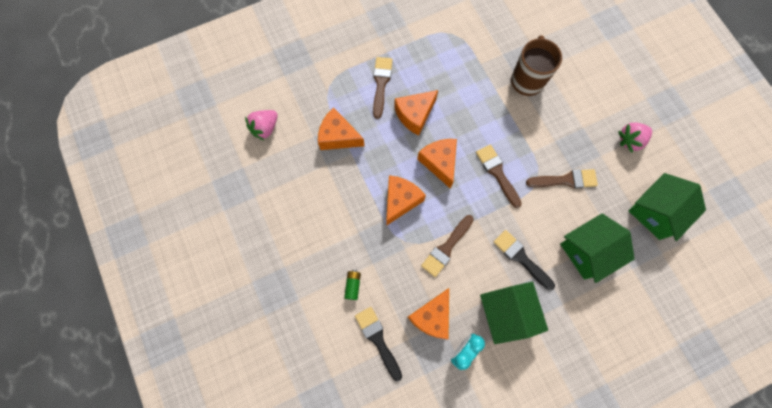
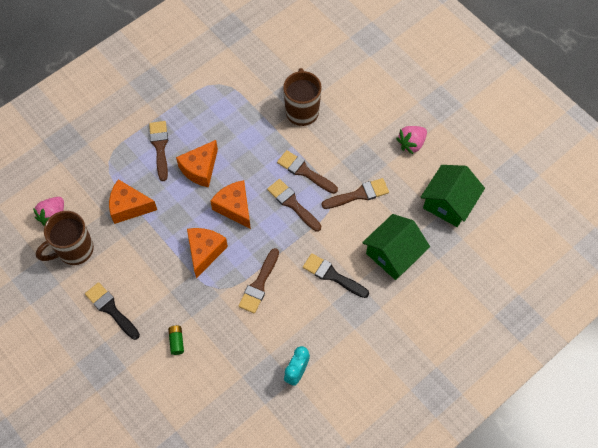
camera: 15 degrees left, 10 degrees down
black brush [355,307,402,381] -> black brush moved to [85,282,140,340]
orange cheese [408,288,449,340] -> none
green house [480,282,548,344] -> none
none -> brown mug [36,211,94,265]
none -> brown brush [277,150,338,194]

